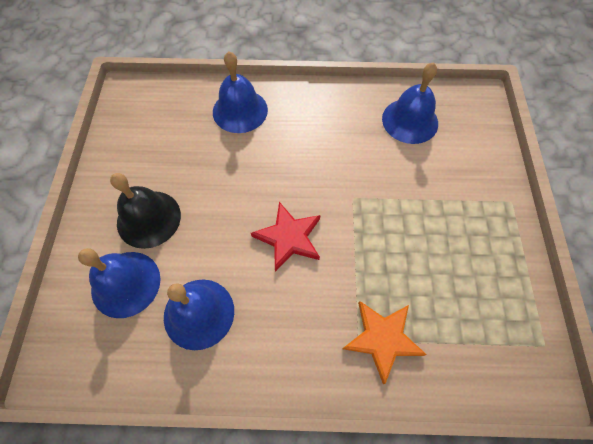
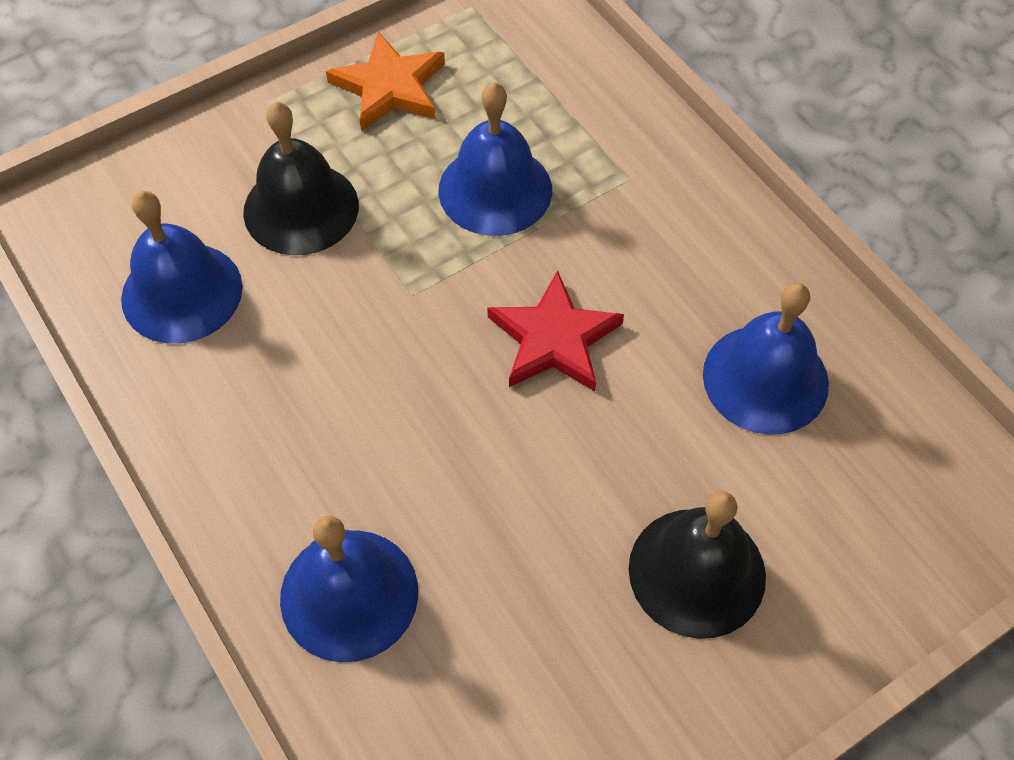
camera: 125 degrees left, 5 degrees down
blue bell [78,248,160,318] -> blue bell moved to [438,82,552,236]
orange star [343,301,427,384] -> orange star moved to [326,31,445,131]
none -> black bell [243,102,359,255]

